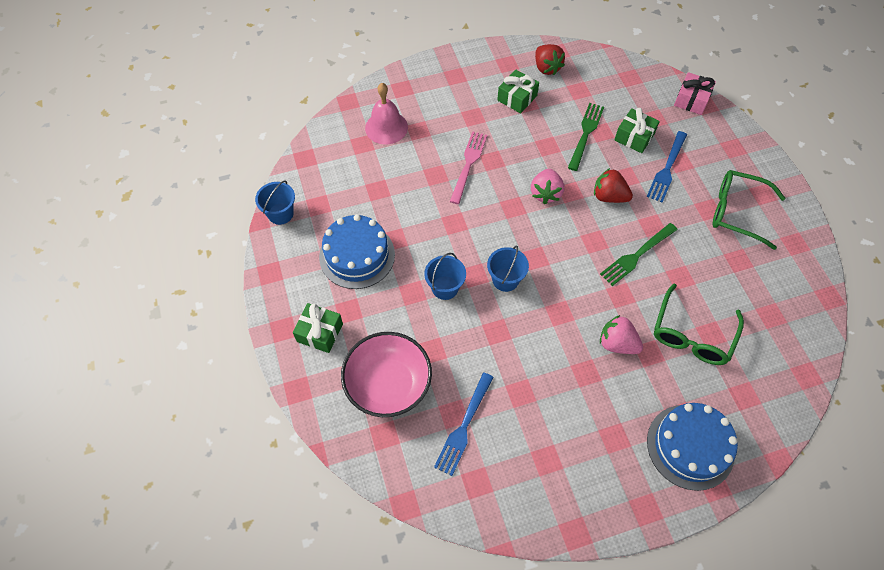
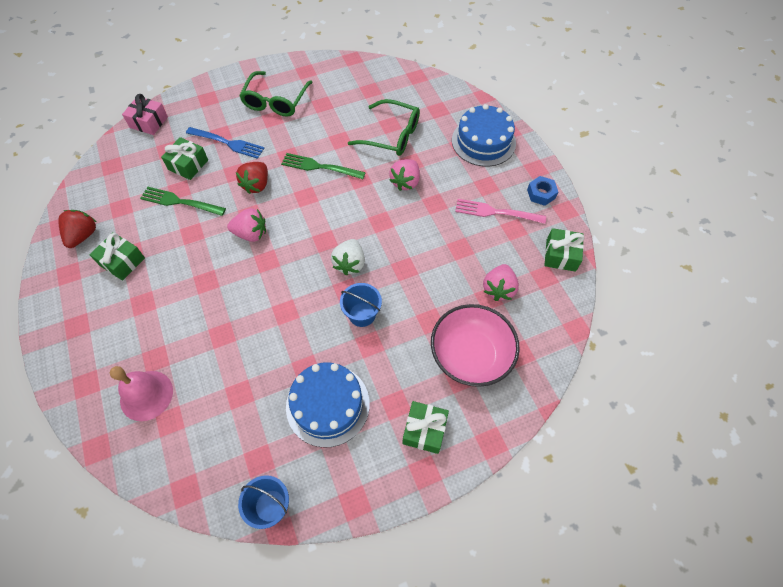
camera: 95 degrees left, 0 degrees up
blue fork [434,373,494,476] -> pink strawberry [483,264,519,301]
pink fork [450,131,487,204] -> pink fork moved to [455,199,546,224]
blue bucket [487,245,529,292] -> white strawberry [331,239,365,276]
red strawberry [535,44,565,75] -> red strawberry turned 45 degrees counterclockwise [58,210,96,248]
green fork [600,223,677,286] -> green fork turned 150 degrees clockwise [281,153,366,179]
none -> blue nut [527,176,558,206]
none -> green gift [544,228,584,272]

